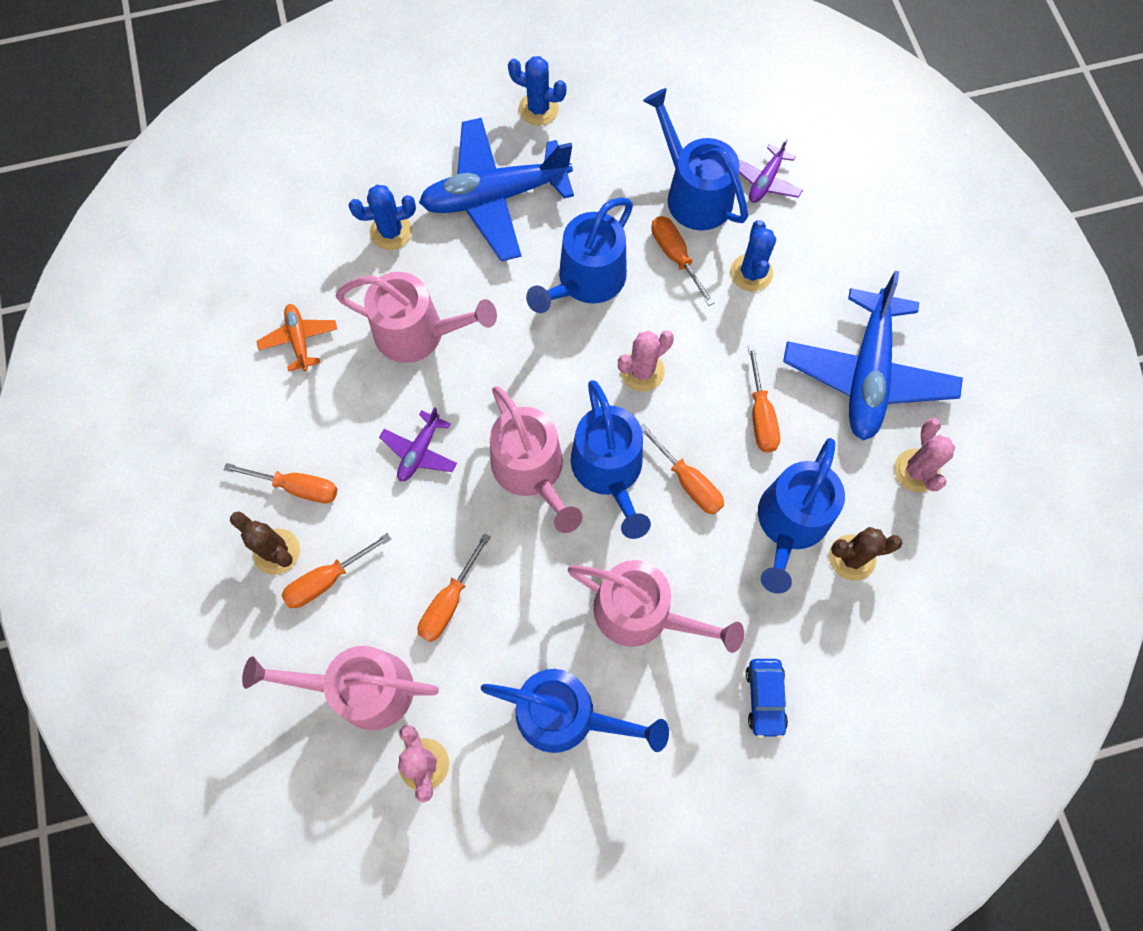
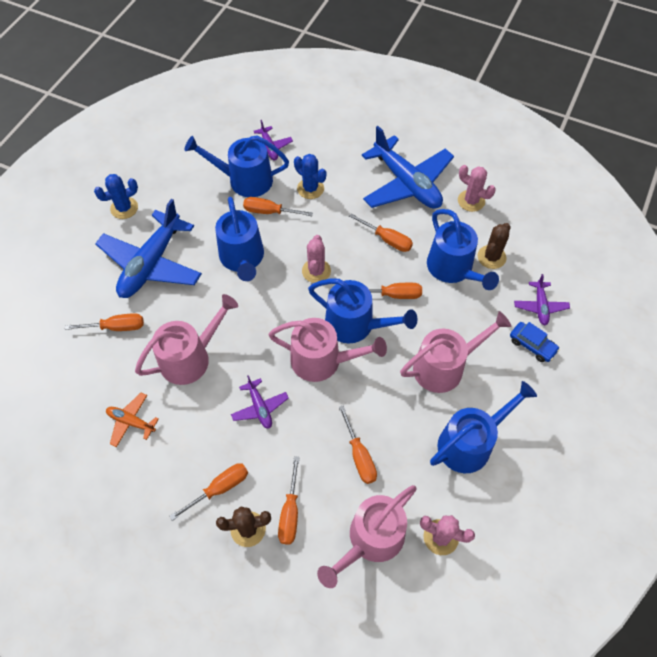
camera: 50 degrees left, 10 degrees down
blue cactus [349,185,416,250] -> orange screwdriver [65,313,144,331]
none -> purple plane [514,274,570,325]

